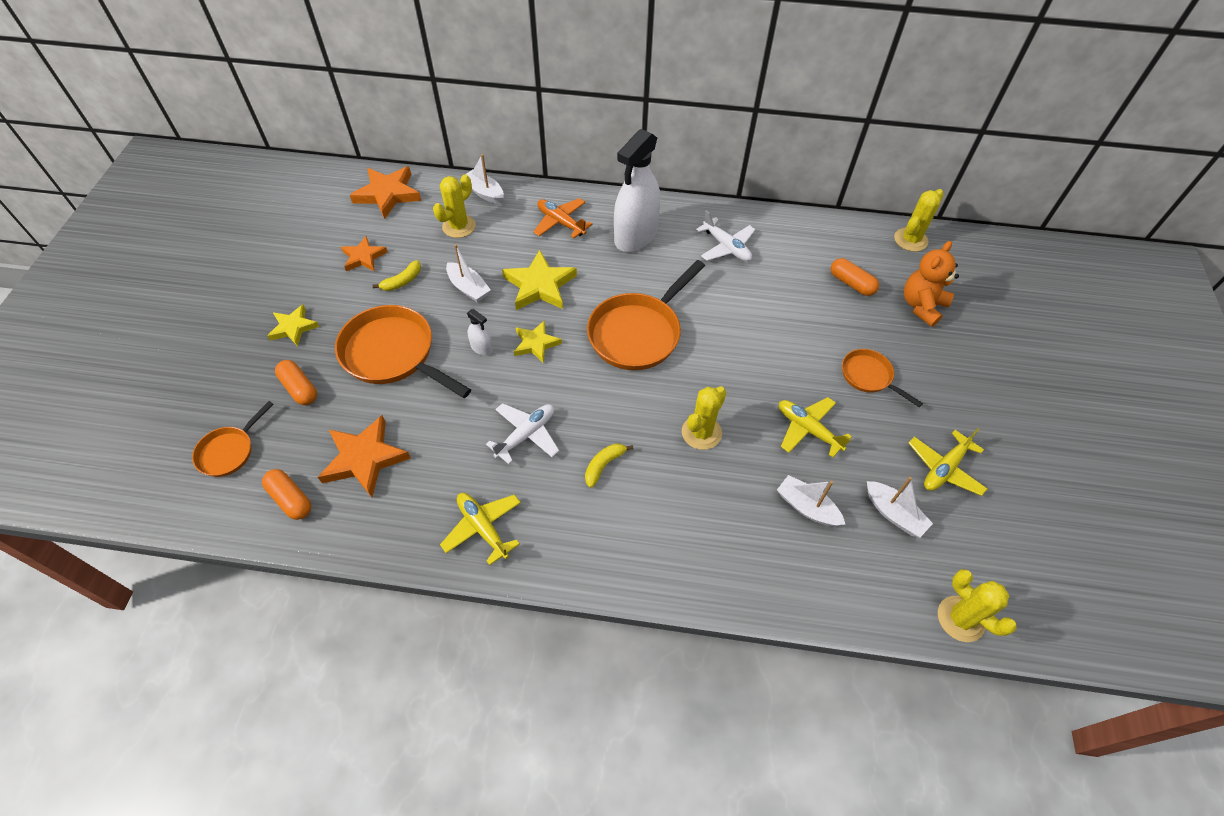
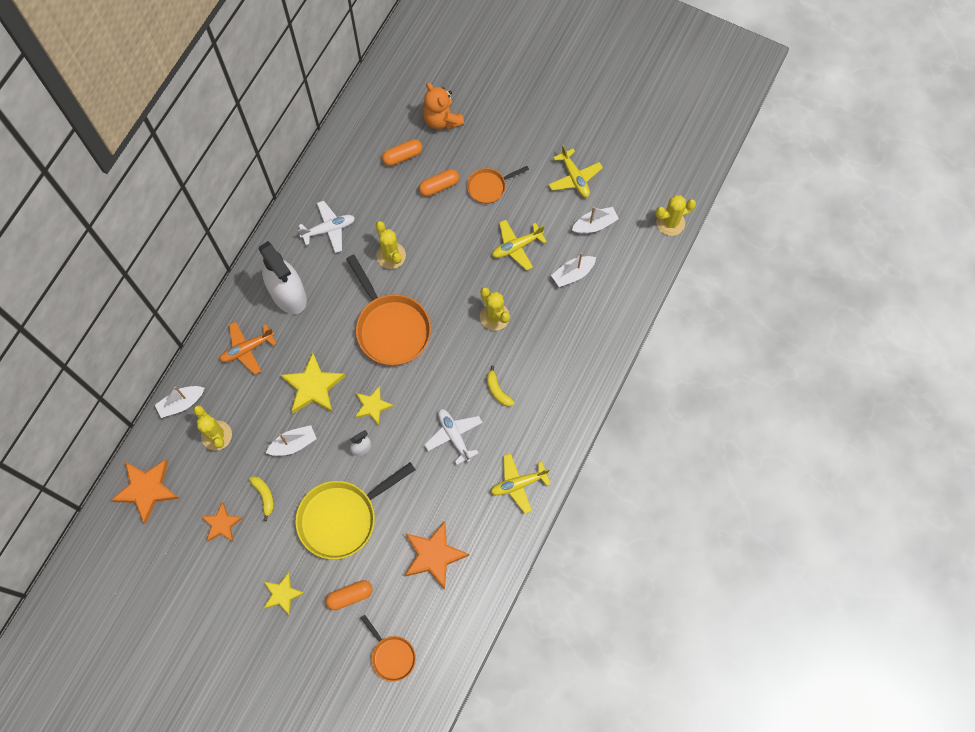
camera: 70 degrees left, 15 degrees up
orange capsule [262,469,311,520] -> orange capsule moved to [419,169,459,197]
orange pan [335,305,471,398] -> yellow pan [295,462,416,559]
yellow cactus [894,189,944,252] -> yellow cactus moved to [376,221,406,269]

